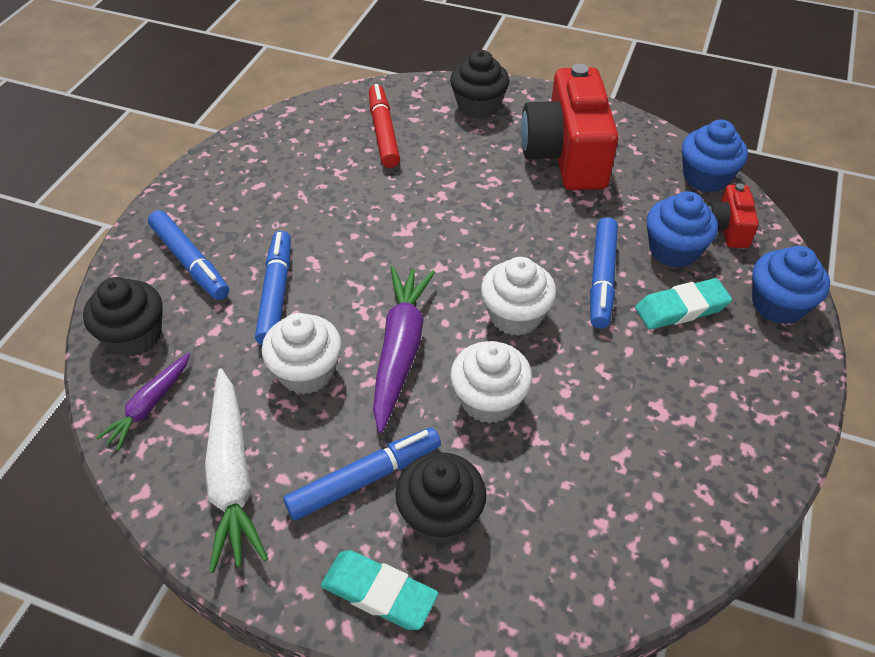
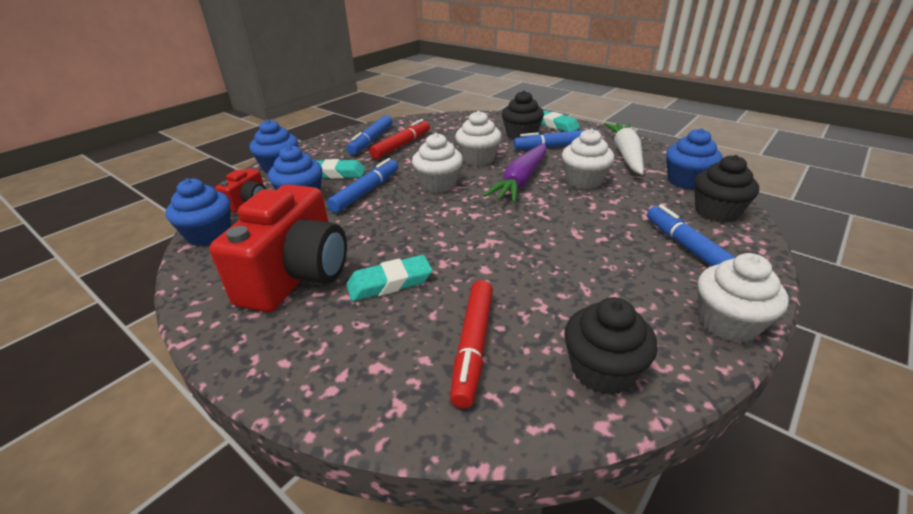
camera: 160 degrees left, 15 degrees down
purple carrot [96,353,190,450] -> blue cupcake [666,128,723,190]
blue marker [255,231,291,345] -> blue marker moved to [347,115,392,155]
black cupcake [450,50,509,119] -> black cupcake moved to [564,297,658,395]
none -> turquoise eraser [346,255,432,301]
none -> red marker [369,119,430,159]
none -> white cupcake [698,253,789,342]

